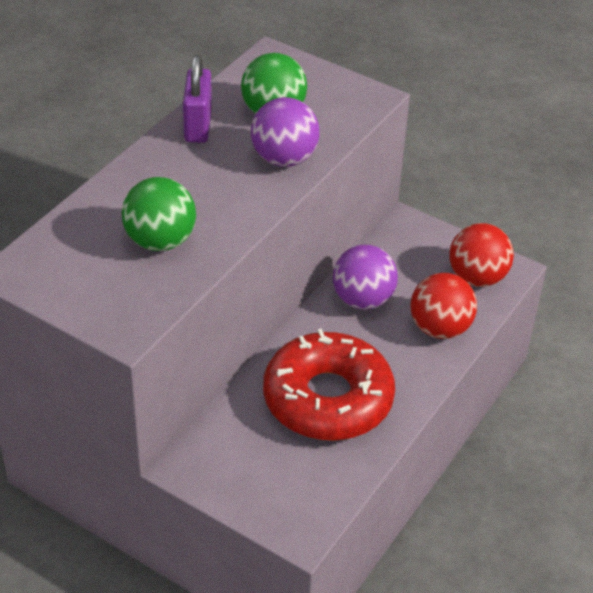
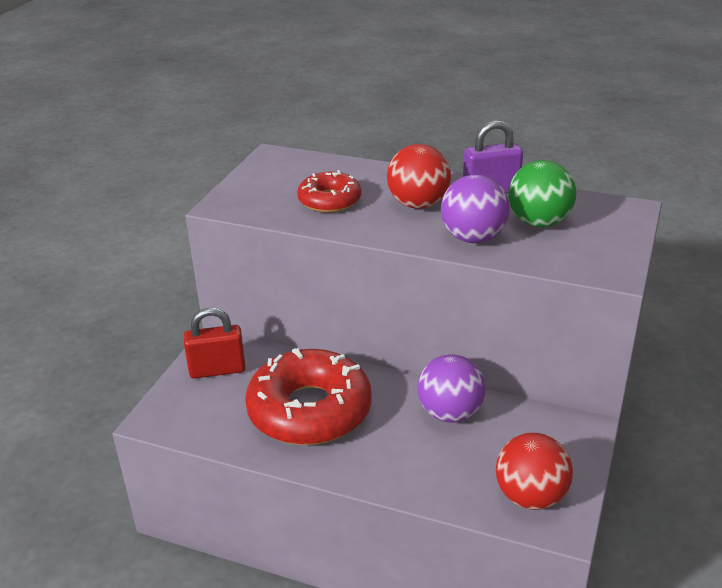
camera: 80 degrees right, 10 degrees down
green ball [122,177,196,251] -> red donut [297,170,361,213]
red ball [410,273,477,339] -> red ball moved to [387,144,451,209]
none -> red padlock [184,308,246,379]

